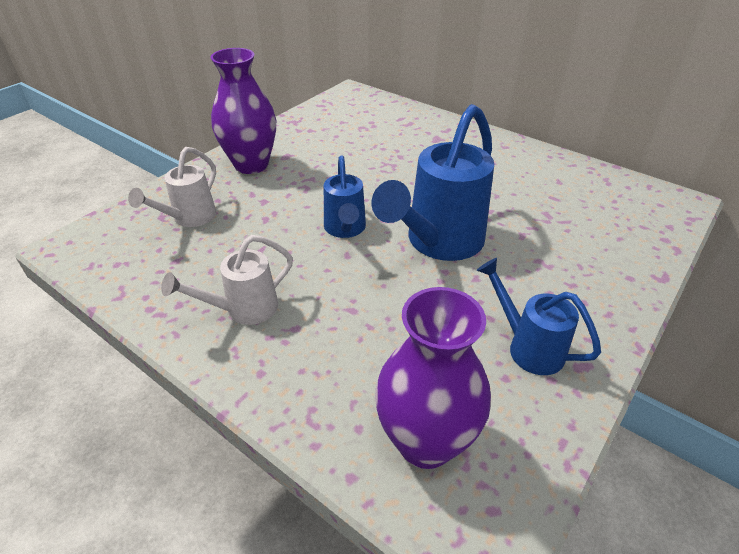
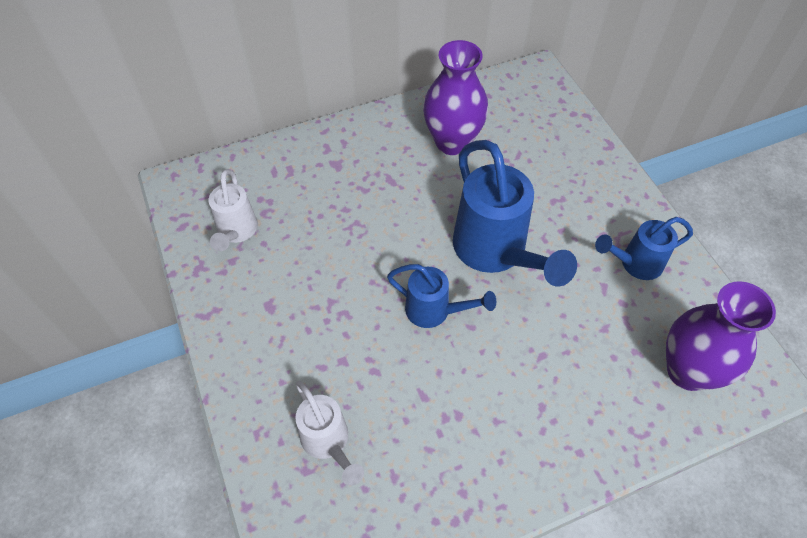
camera: 60 degrees left, 15 degrees up
white watering can [161,235,293,325] -> white watering can moved to [209,169,258,251]
purple vase [211,48,276,174] -> purple vase moved to [423,40,488,155]

